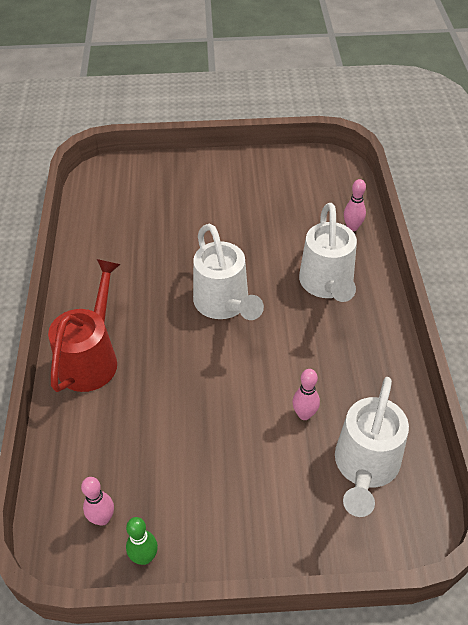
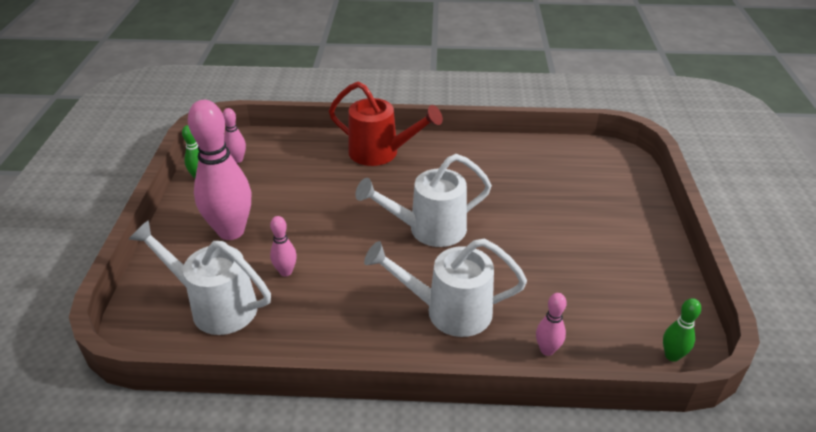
camera: 95 degrees right, 10 degrees down
none -> pink bowling pin [188,100,251,240]
none -> green bowling pin [663,298,701,362]

